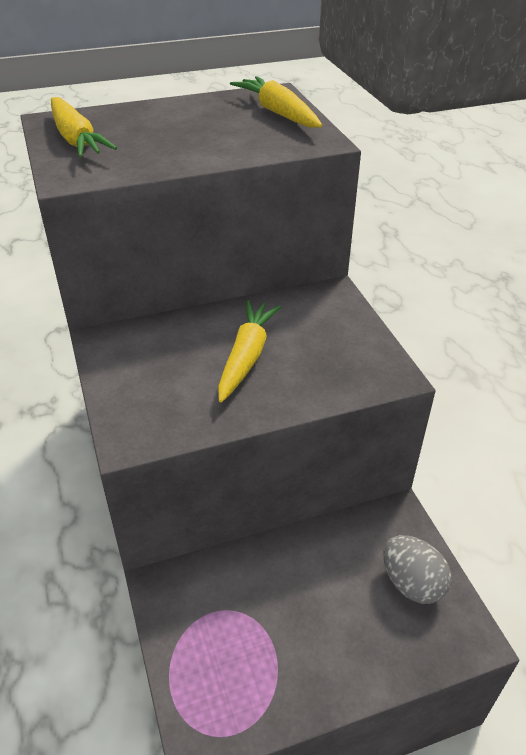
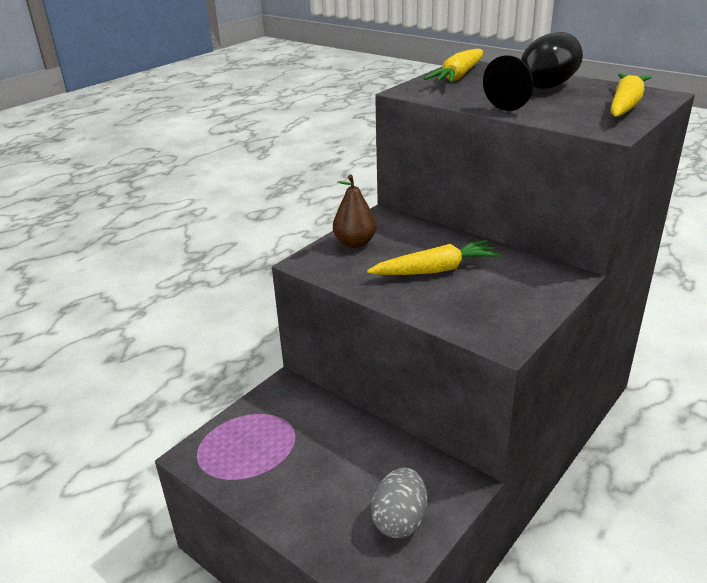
camera: 60 degrees right, 10 degrees down
none -> brown pear [333,175,377,248]
none -> black goblet [483,32,583,111]

